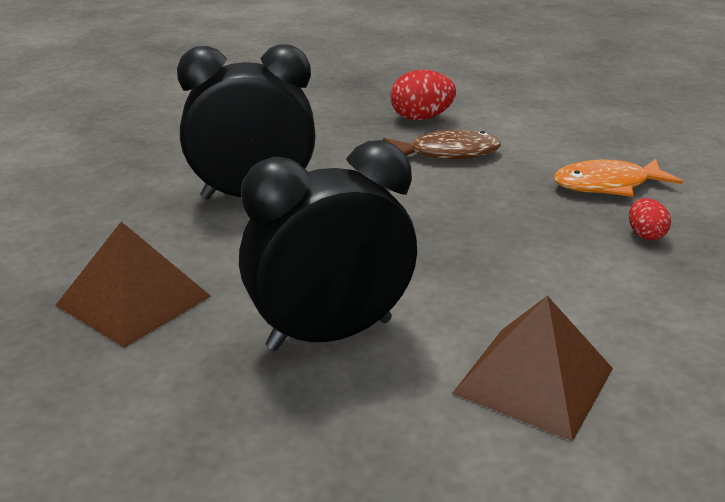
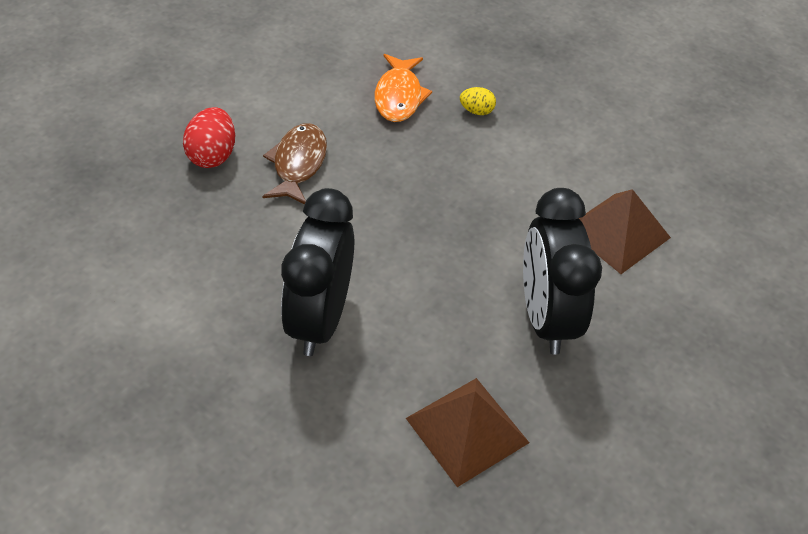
camera: 75 degrees left, 20 degrees up
red egg [629,198,671,240] -> yellow egg [460,87,496,115]

